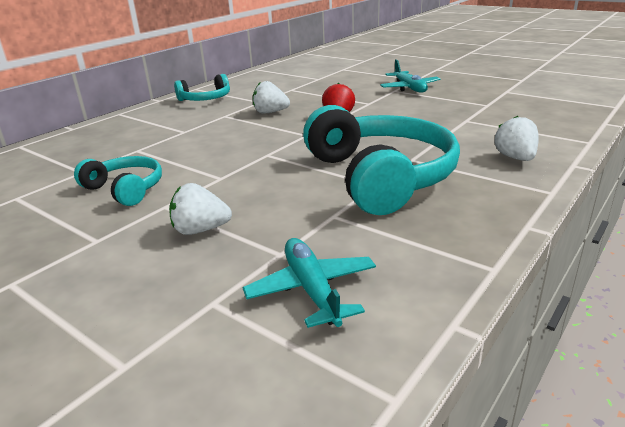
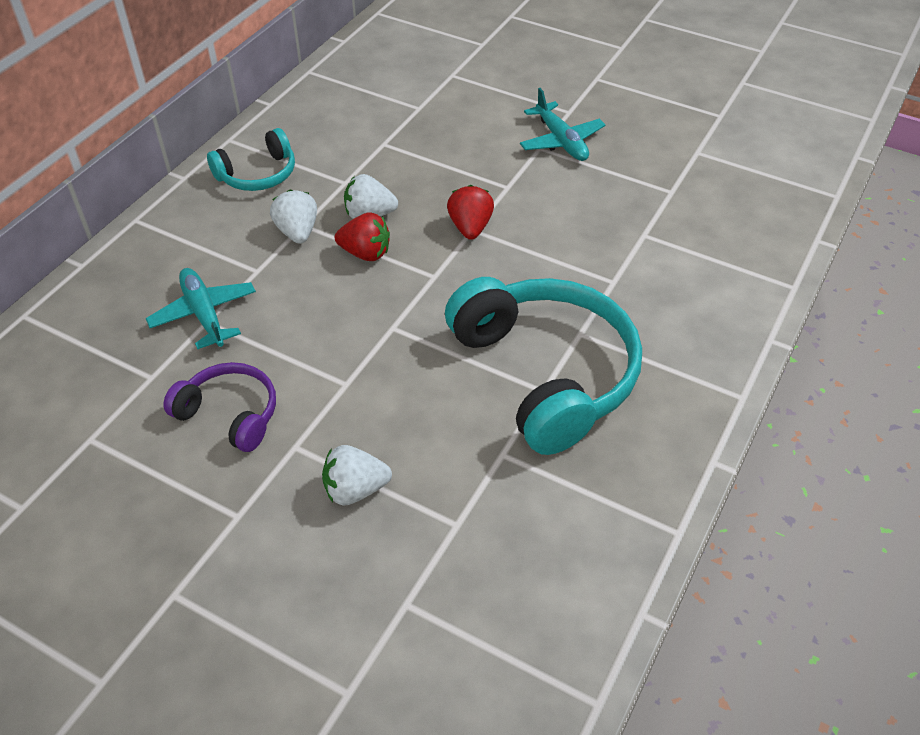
camera: 10 degrees left, 20 degrees up
turquoise headphones [74,156,162,206] -> purple headphones [163,362,276,452]
turquoise plane [243,238,376,328] -> turquoise plane moved to [146,268,256,349]
white strawberry [494,116,539,161] -> white strawberry moved to [270,190,317,244]
none -> red strawberry [335,212,390,261]

